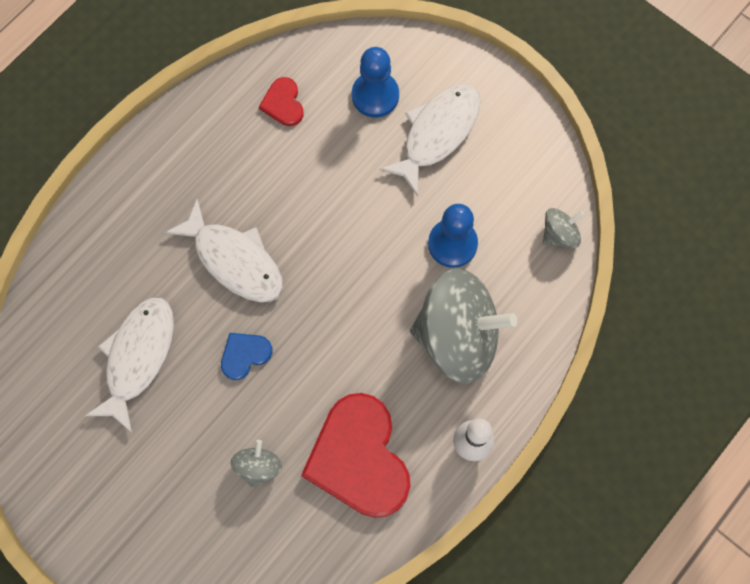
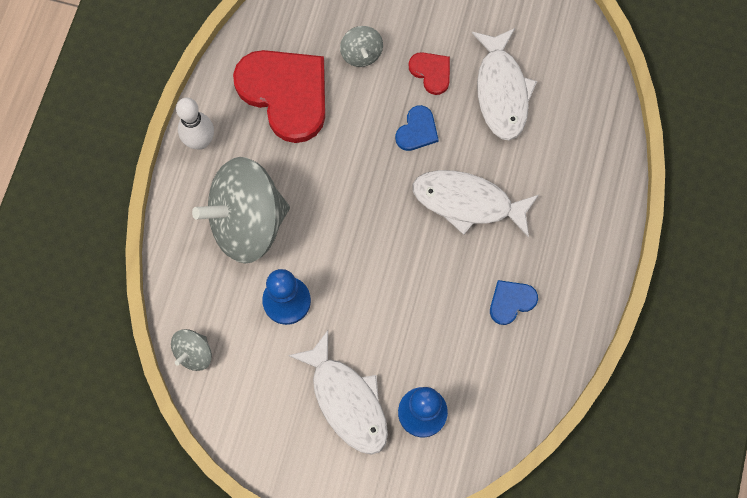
camera: 155 degrees right, 0 degrees up
red heart [259,77,303,126] -> red heart moved to [409,52,450,95]
white fish [379,84,480,196] -> white fish turned 45 degrees counterclockwise [288,330,388,455]
none -> blue heart [490,280,538,325]

